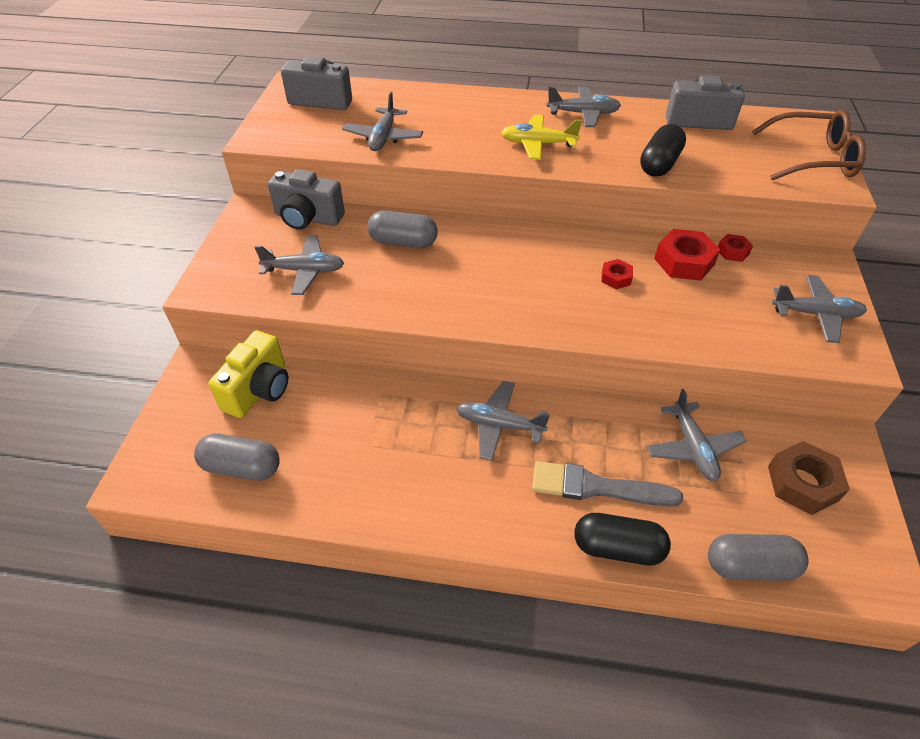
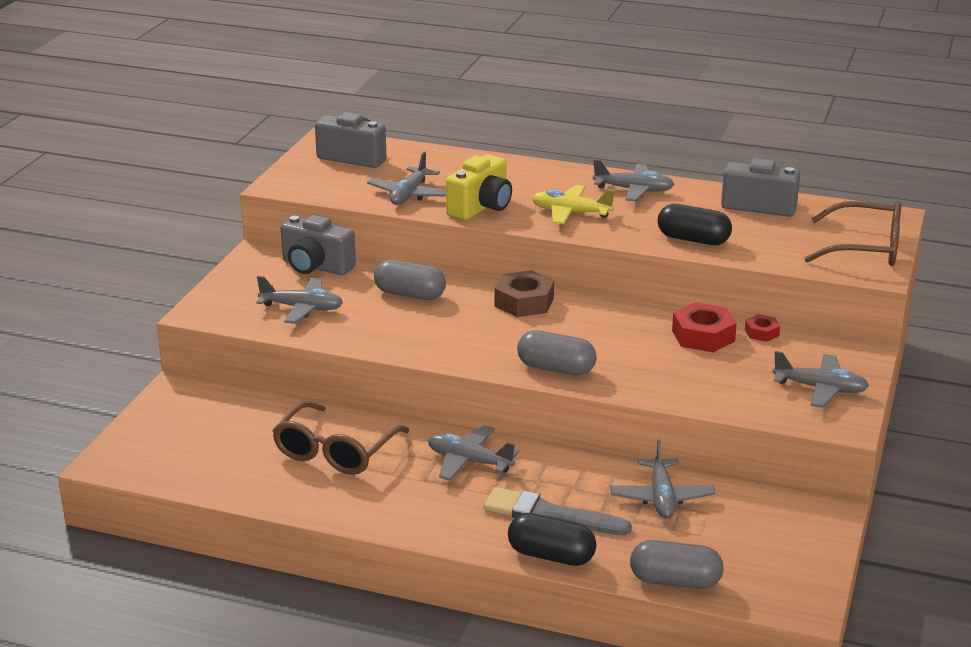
camera: 10 degrees right, 20 degrees down
grey capsule [194,434,280,481] -> grey capsule moved to [517,330,597,376]
yellow camera [208,330,288,418] -> yellow camera moved to [446,154,512,220]
red nut [601,259,633,289] -> none
black capsule [640,124,686,177] -> black capsule turned 75 degrees clockwise [658,204,732,245]
brown nut [768,441,850,515] -> brown nut moved to [494,270,554,317]
none -> brown glasses [272,401,409,475]

